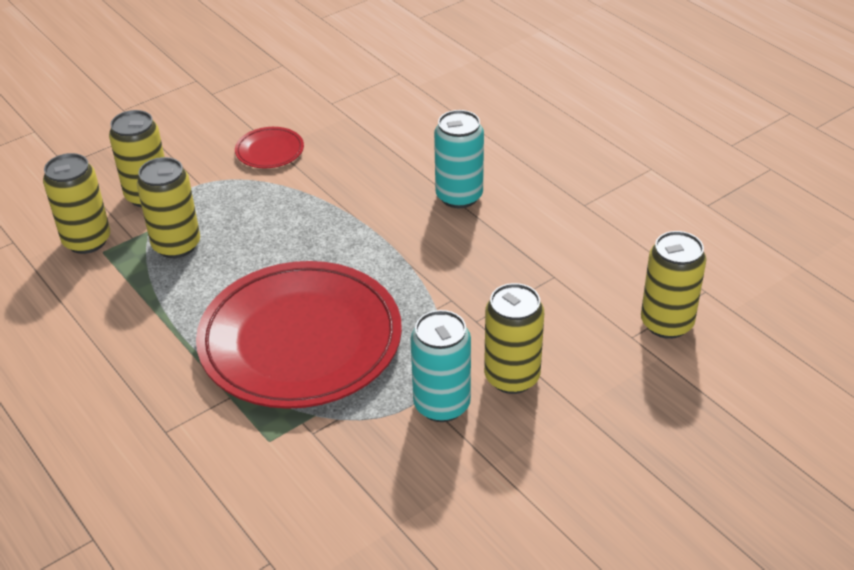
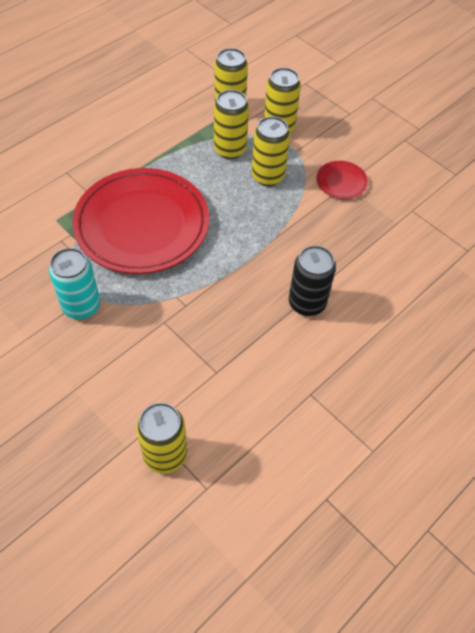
camera: 80 degrees right, 15 degrees up
turquoise can [434,110,484,208] -> black can [289,245,336,316]
yellow can [484,283,544,394] -> yellow can moved to [252,116,290,186]

